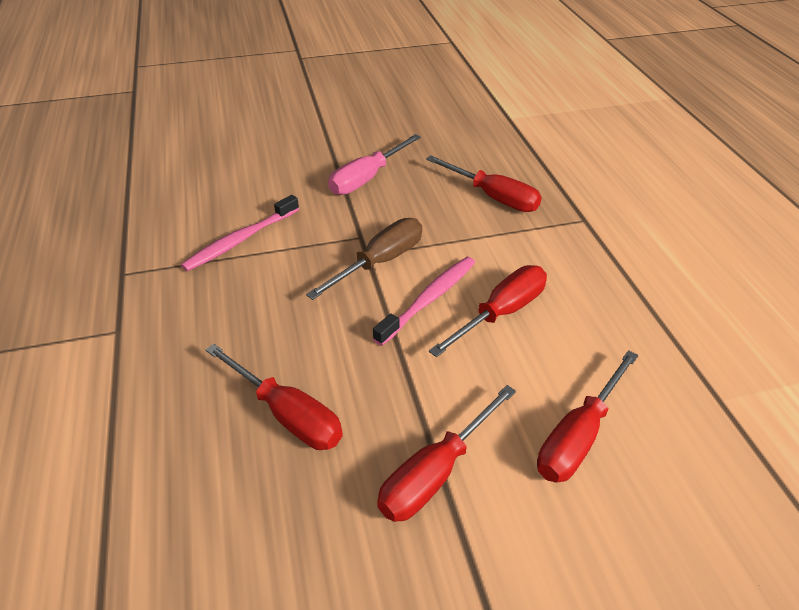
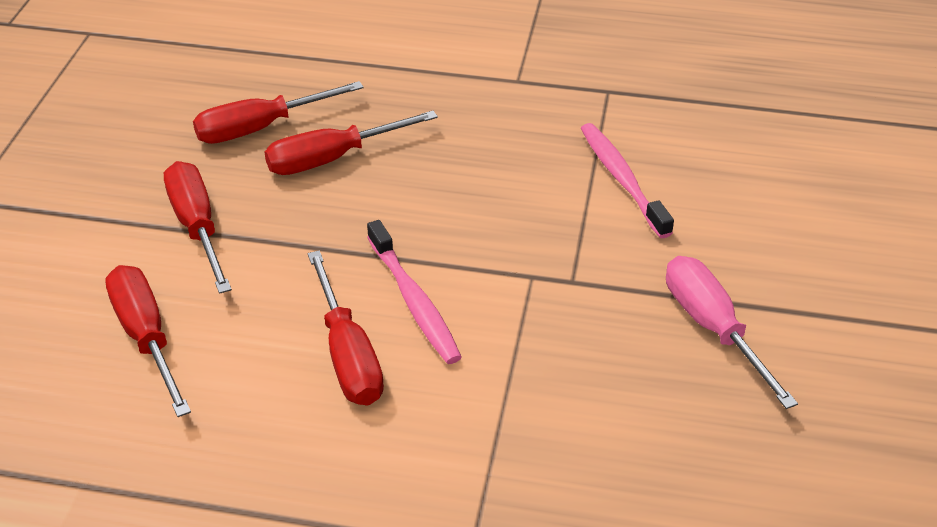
camera: 115 degrees right, 0 degrees up
brown screwdriver [306,218,422,300] -> none
red screwdriver [426,155,542,212] -> red screwdriver moved to [193,81,364,144]

